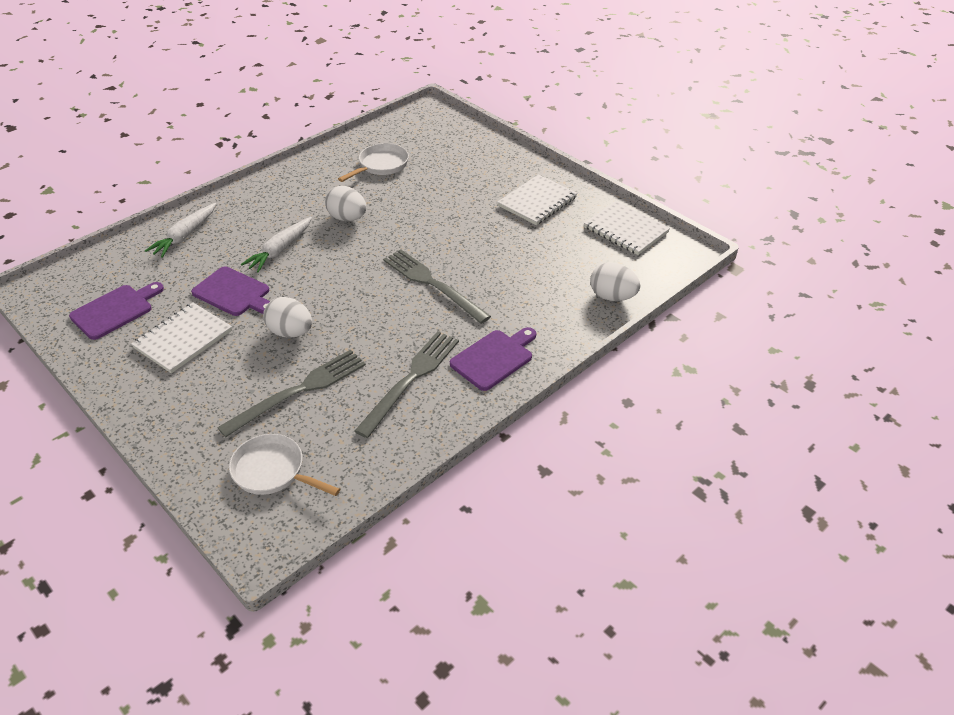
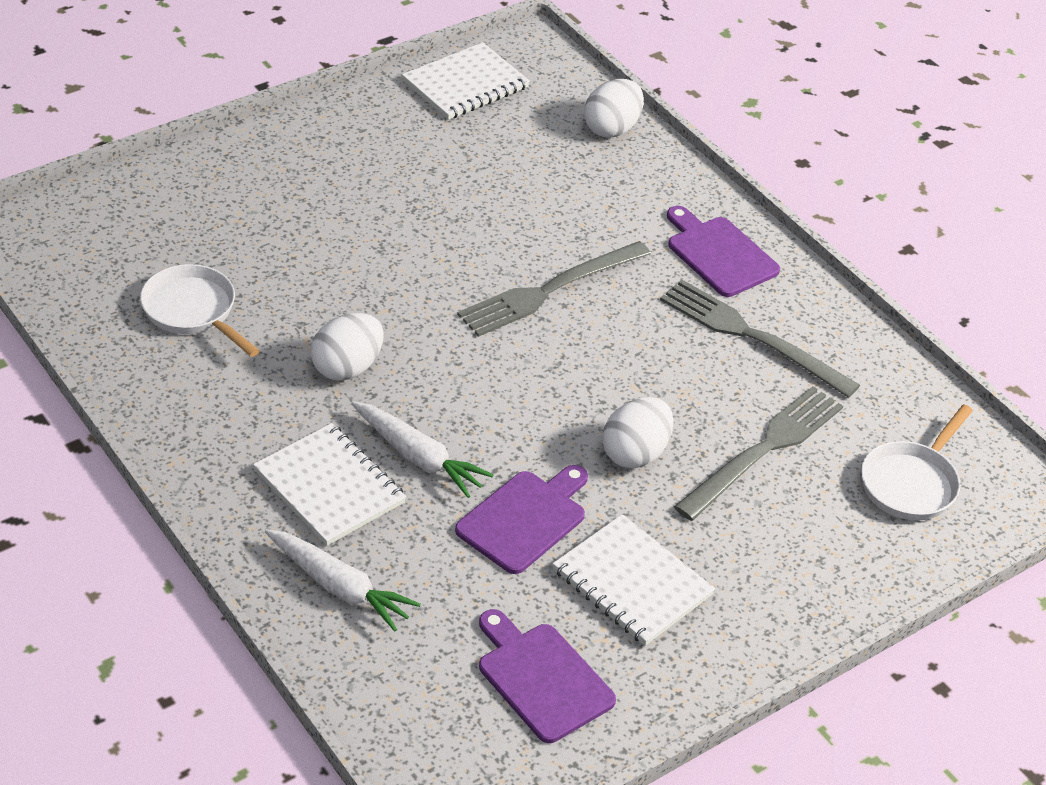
camera: 85 degrees left, 0 degrees up
grey fork [217,350,366,438] -> grey fork turned 75 degrees clockwise [674,386,843,521]
white notebook [497,174,577,225] -> white notebook moved to [253,423,406,546]

